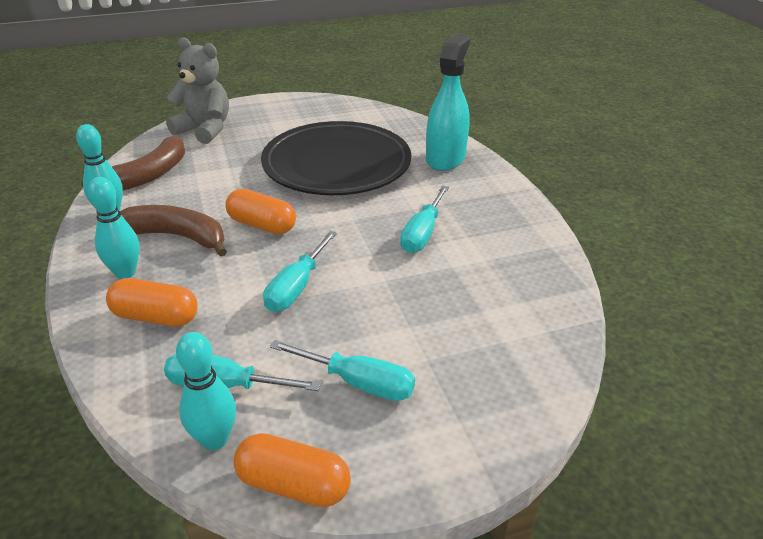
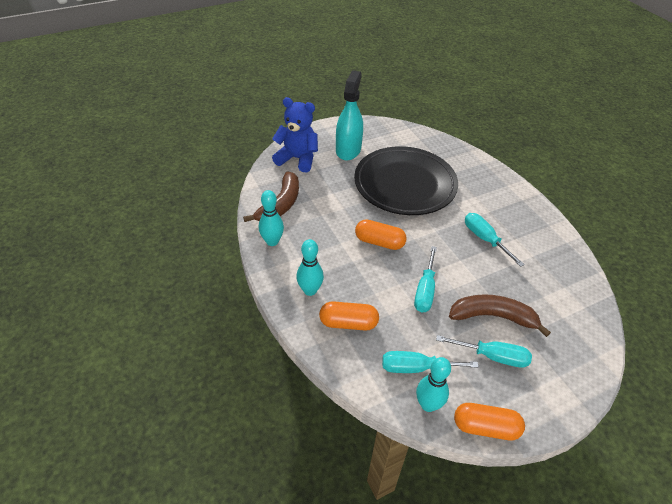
camera: 10 degrees left, 10 degrees up
brown banana [120,205,227,257] -> brown banana moved to [449,294,551,337]
grey teddy bear [166,37,229,144] -> blue teddy bear [272,97,318,172]
turquoise screwdriver [400,186,449,253] -> turquoise screwdriver turned 135 degrees clockwise [465,213,525,267]
turquoise spray bottle [426,34,470,171] -> turquoise spray bottle moved to [336,70,363,160]

